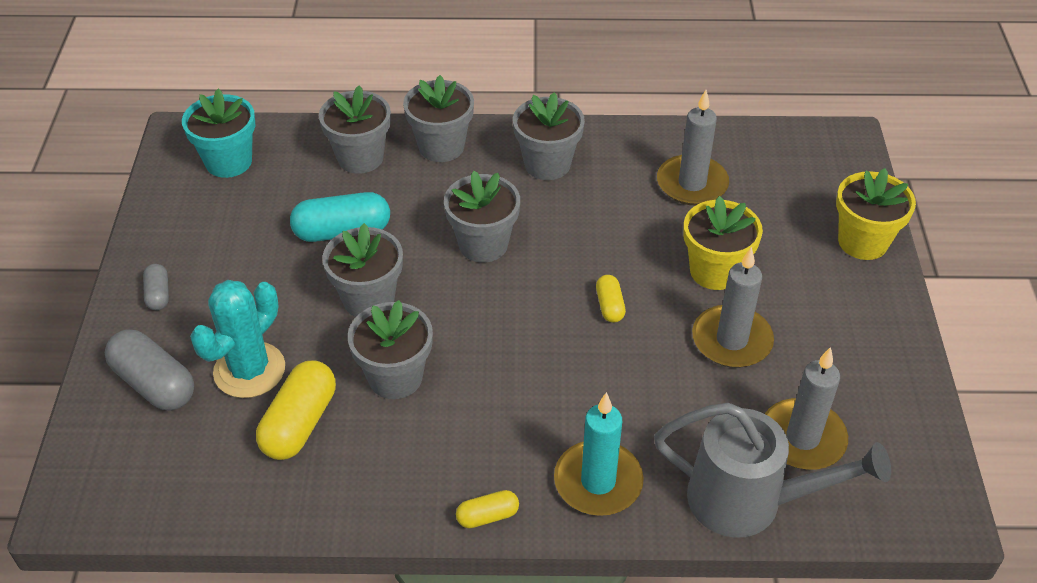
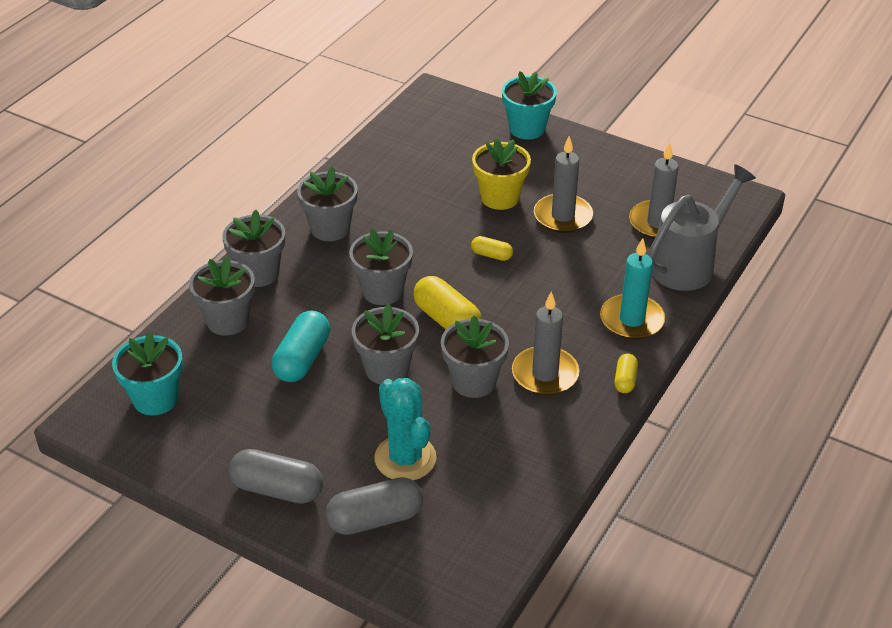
camera: 60 degrees left, 5 degrees down
grey capsule [143,264,169,310] -> grey capsule [229,449,323,504], size x1.87
yellow capsule [256,360,336,460] -> yellow capsule moved to [413,276,482,329]
grey candle [657,90,729,206] -> grey candle moved to [512,291,580,395]
yellow flower pot [836,168,916,260] -> turquoise flower pot [502,71,557,139]

